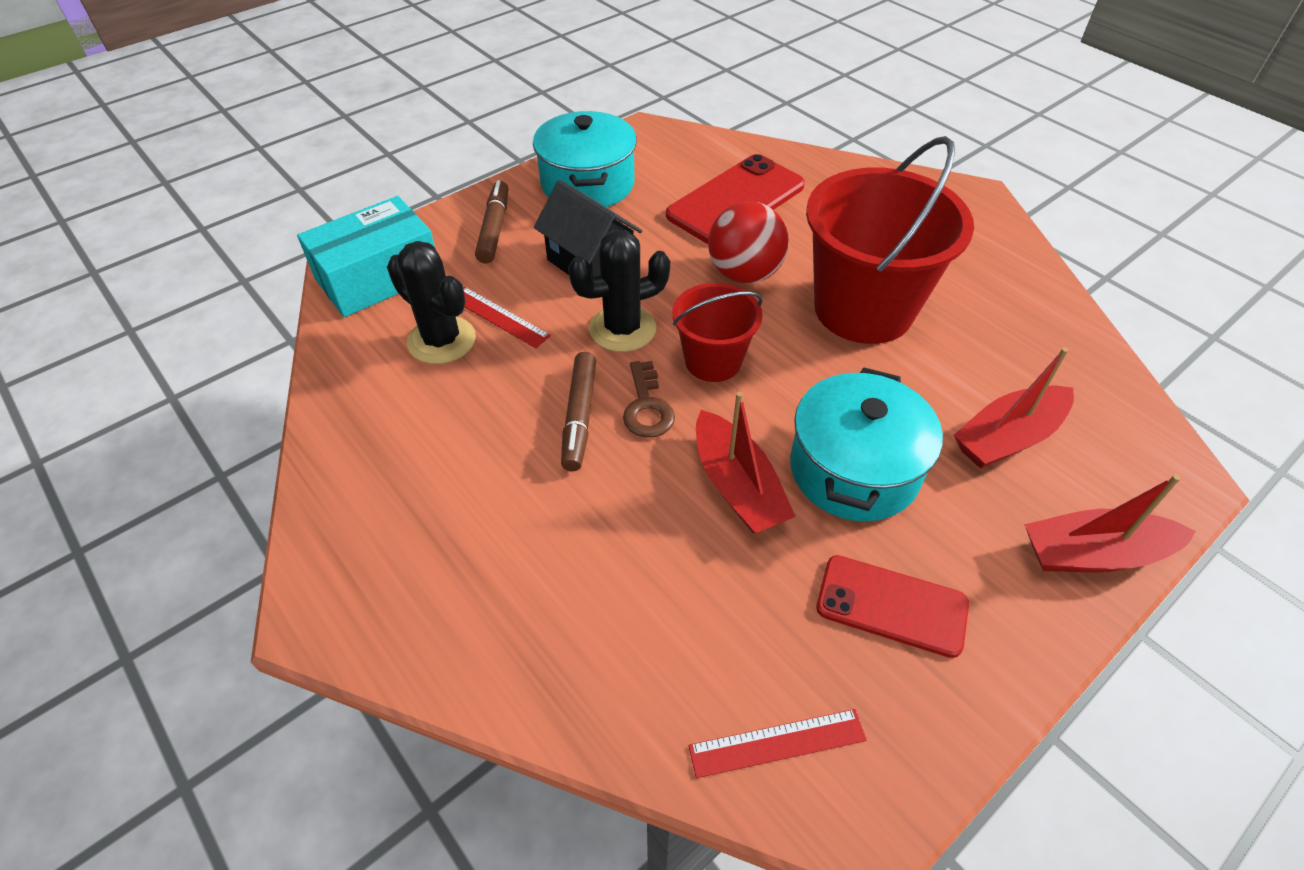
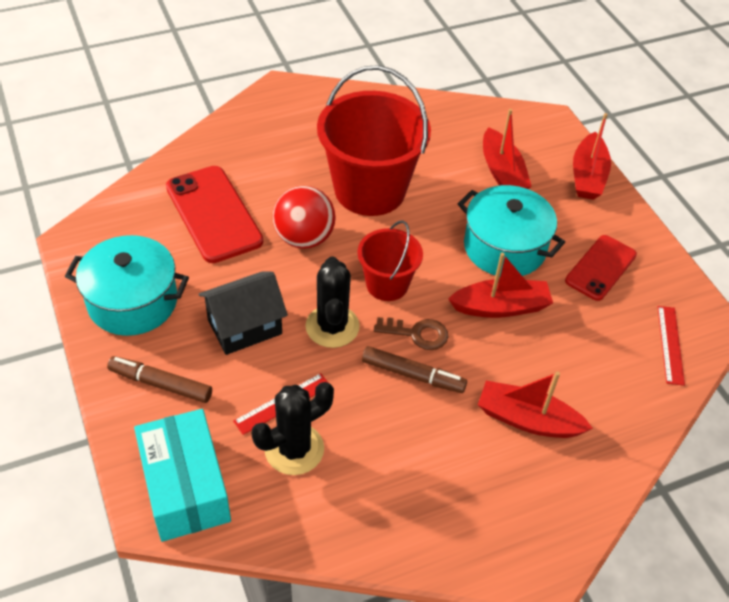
camera: 75 degrees left, 0 degrees up
none -> red boat [478,372,593,438]

